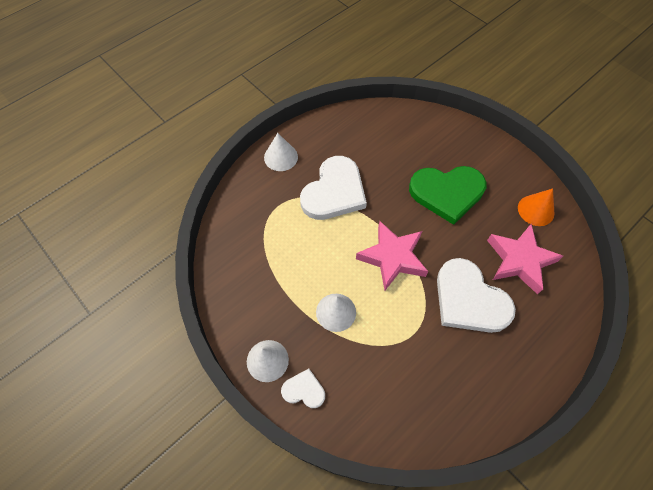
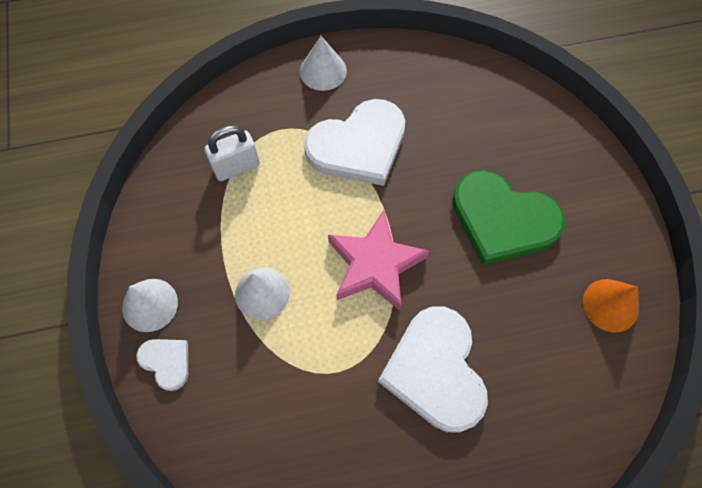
camera: 30 degrees right, 5 degrees up
pink star [487,224,563,295] -> none
none -> white padlock [205,125,260,181]

